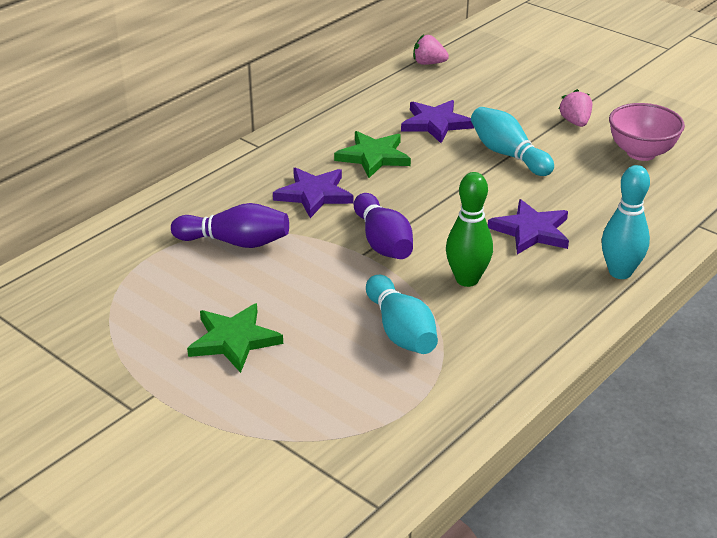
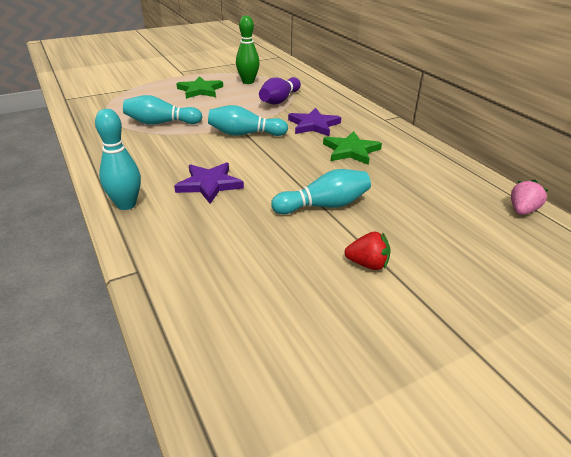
camera: 110 degrees right, 0 degrees up
purple bowling pin [354,193,413,259] -> turquoise bowling pin [208,105,288,136]
purple star [401,100,474,143] -> none
green bowling pin [446,172,493,287] -> green bowling pin moved to [236,15,260,84]
pink strawberry [559,89,592,127] -> red strawberry [345,232,391,270]
pink bowl [609,103,685,161] -> none

